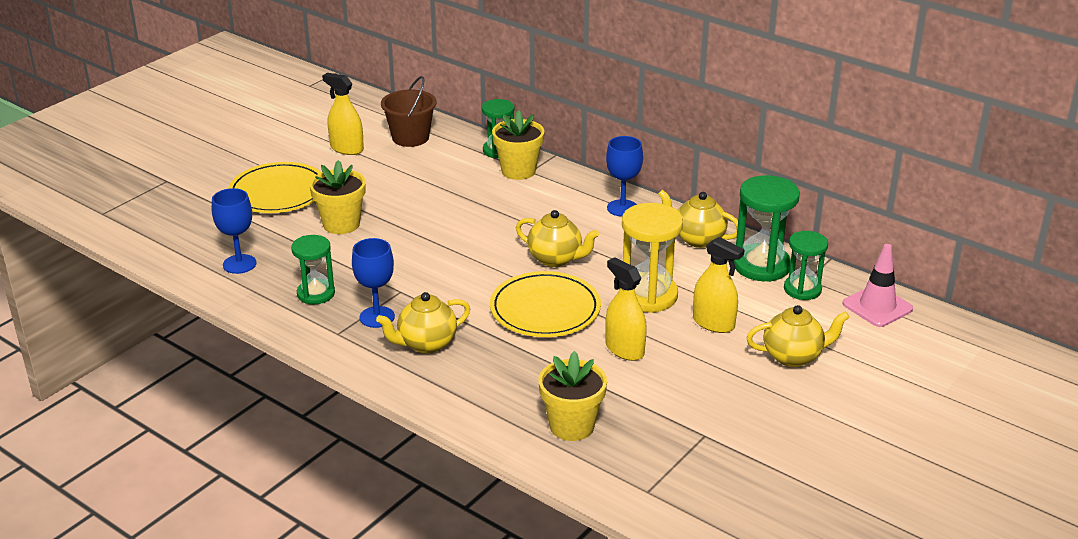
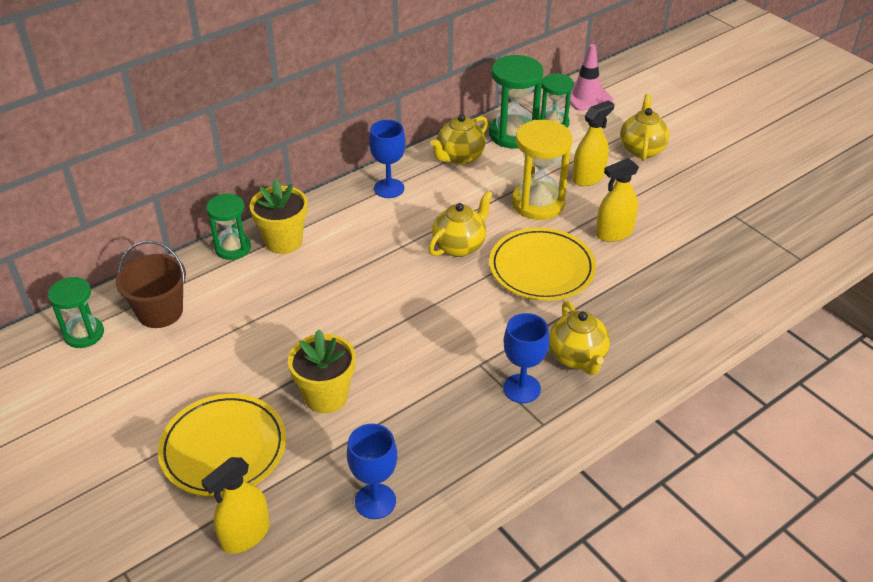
camera: 75 degrees left, 10 degrees up
green hourglass [291,235,335,304] -> green hourglass moved to [48,277,104,348]
yellow spray bottle [322,73,364,155] -> yellow spray bottle moved to [201,457,270,554]
yellow flower pot [538,351,607,441] -> none

